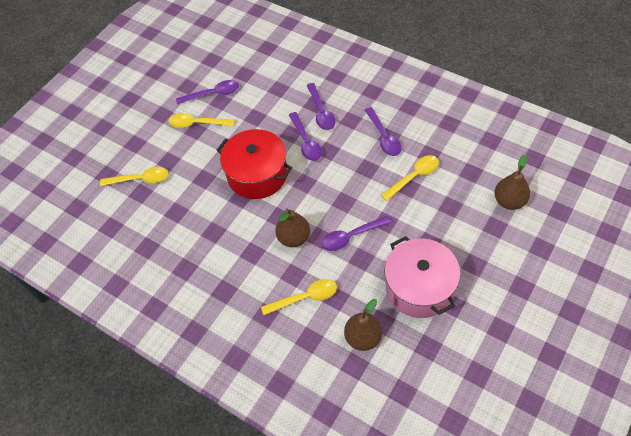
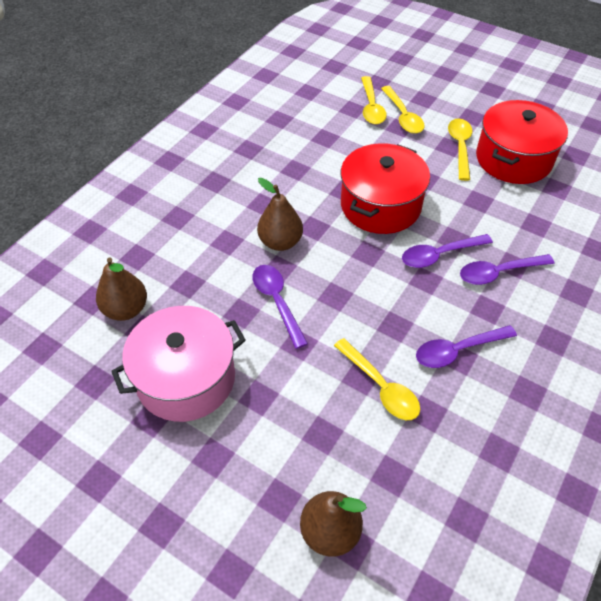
camera: 85 degrees right, 5 degrees down
purple spoon [176,80,239,105] -> red pot [476,100,568,184]
yellow spoon [261,279,337,315] -> yellow spoon moved to [381,86,425,134]

